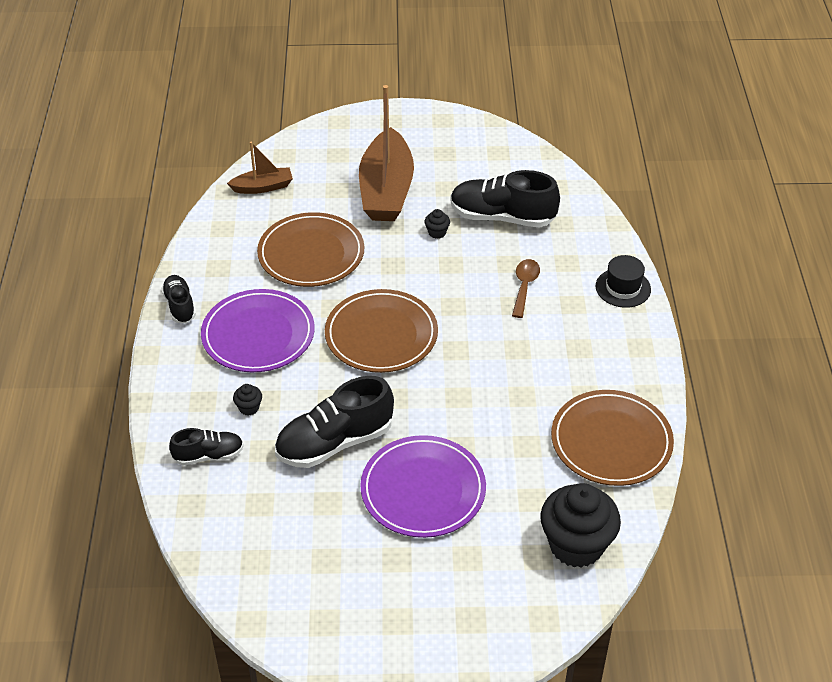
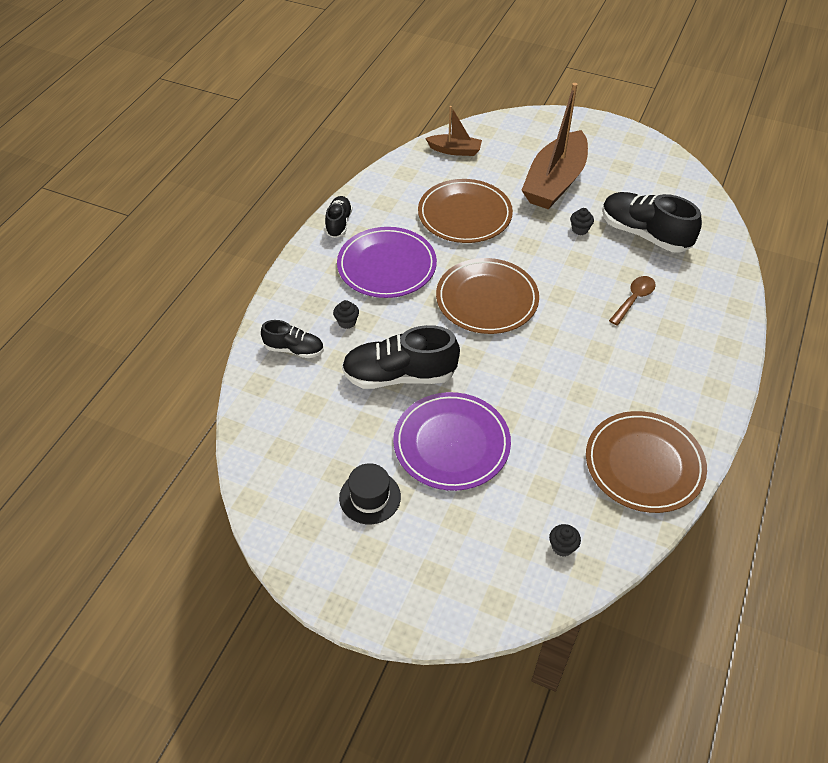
camera: 25 degrees right, 5 degrees up
black cupcake [540,483,621,567] -> black cupcake [549,524,581,557], size x0.40
black hat [596,255,651,308] -> black hat moved to [339,463,401,524]

